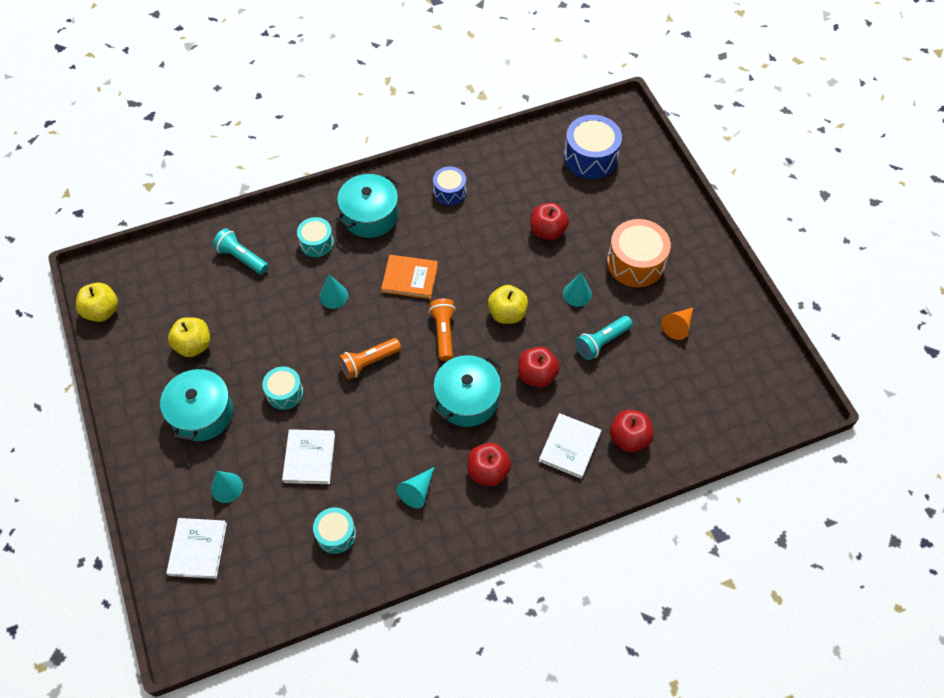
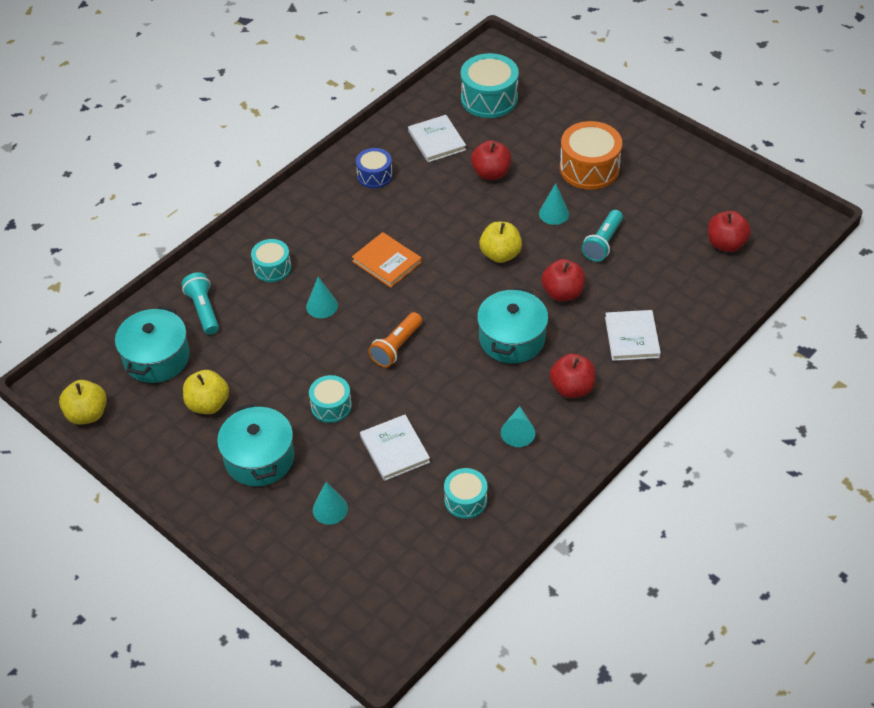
camera: 25 degrees left, 10 degrees down
white book [166,518,227,579] -> white book moved to [408,115,466,162]
turquoise flashlight [212,228,268,275] -> turquoise flashlight turned 60 degrees clockwise [181,272,219,335]
turquoise pot [336,174,399,238] -> turquoise pot moved to [115,306,190,383]
orange book [381,255,438,299] -> orange book turned 60 degrees clockwise [352,232,422,288]
orange flashlight [429,299,456,361] -> none
blue drum [564,115,622,179] -> turquoise drum [461,53,519,118]
red apple [610,410,654,452] -> red apple moved to [708,211,751,252]
orange cone [661,308,693,340] -> none

